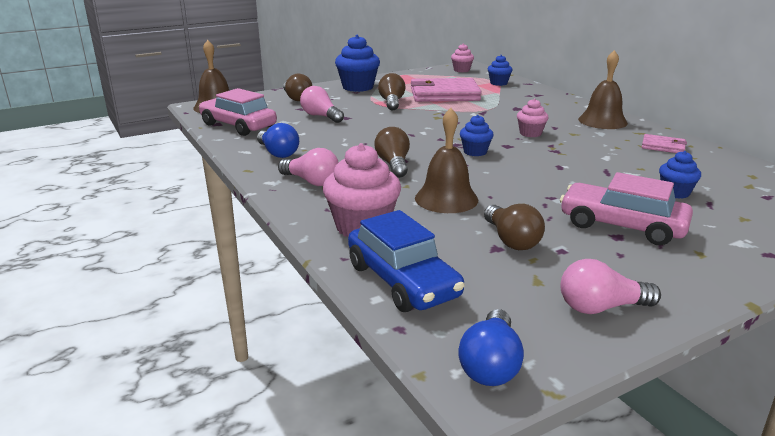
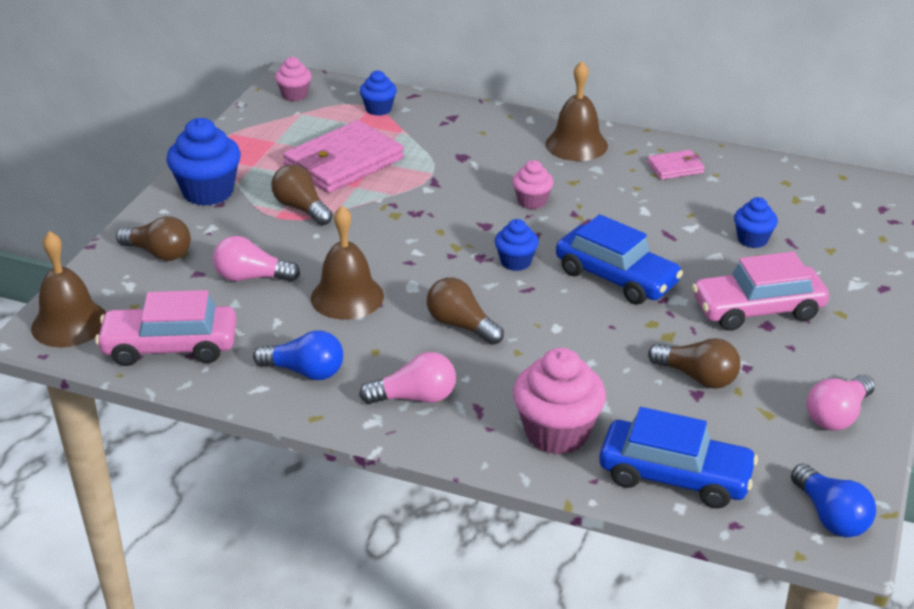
camera: 40 degrees left, 10 degrees up
brown bell [415,108,478,213] -> brown bell moved to [311,206,384,320]
none -> blue car [556,214,683,305]

